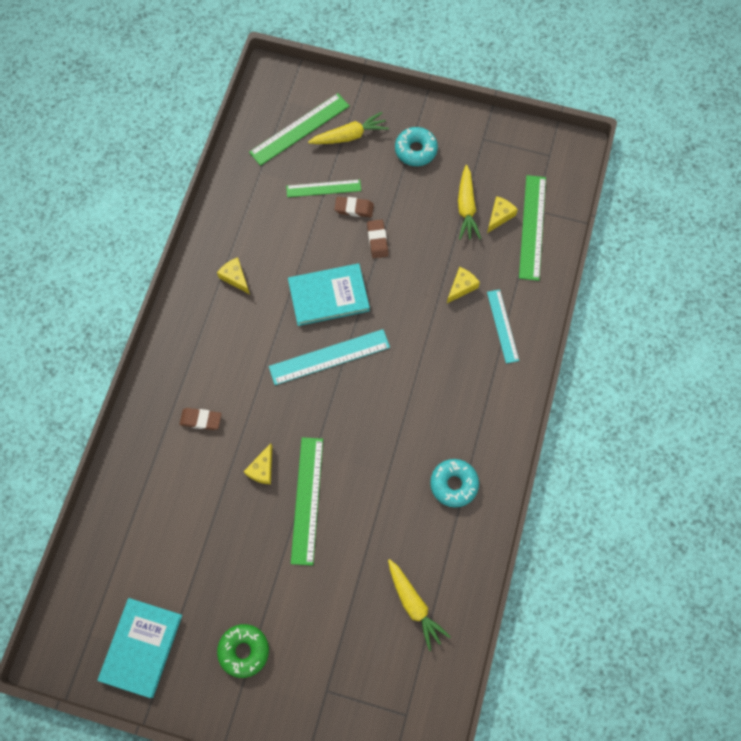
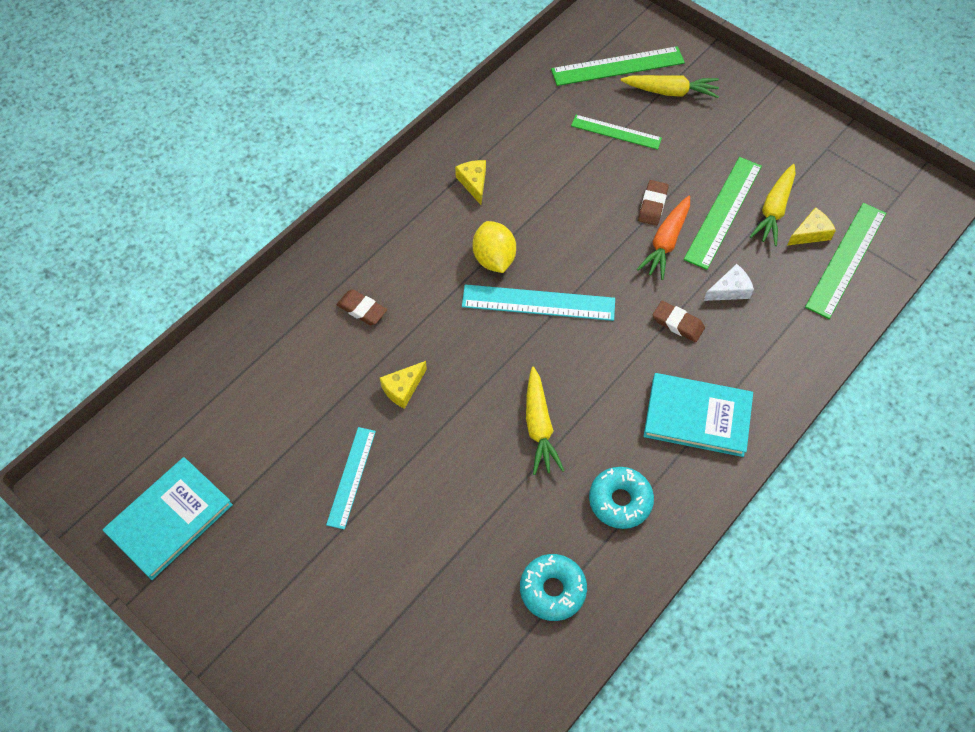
camera: 25 degrees right, 10 degrees down
green donut [217,624,269,678] -> none
turquoise book [288,263,370,326] -> turquoise book moved to [644,373,753,457]
green ruler [291,437,323,566] -> green ruler moved to [684,157,762,270]
brown eraser [335,197,374,217] -> brown eraser moved to [653,301,705,342]
yellow carrot [388,559,451,651] -> yellow carrot moved to [526,367,565,475]
turquoise donut [395,127,438,166] -> turquoise donut moved to [520,554,587,621]
yellow cheese [447,267,480,303] -> white cheese [704,264,754,301]
turquoise ruler [487,289,519,364] -> turquoise ruler moved to [326,427,376,530]
none -> yellow lemon [473,221,516,273]
none -> orange carrot [637,196,690,280]

